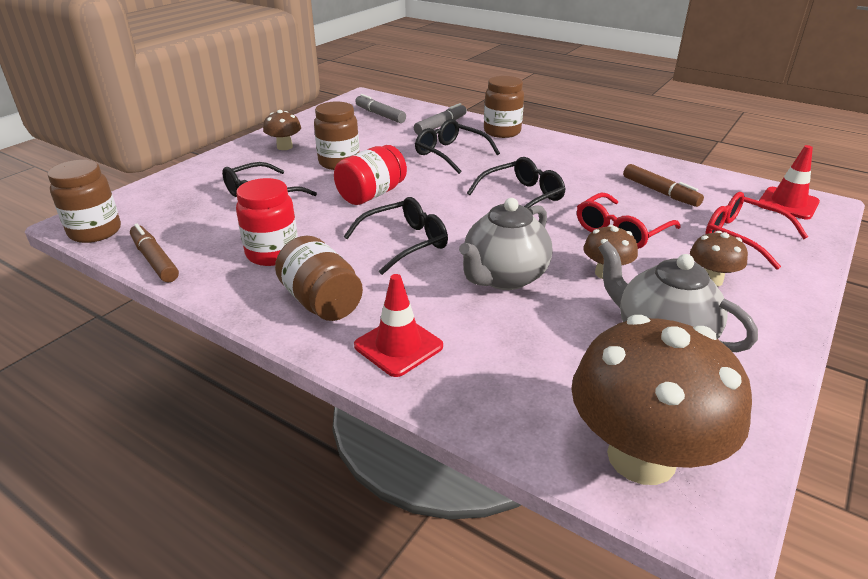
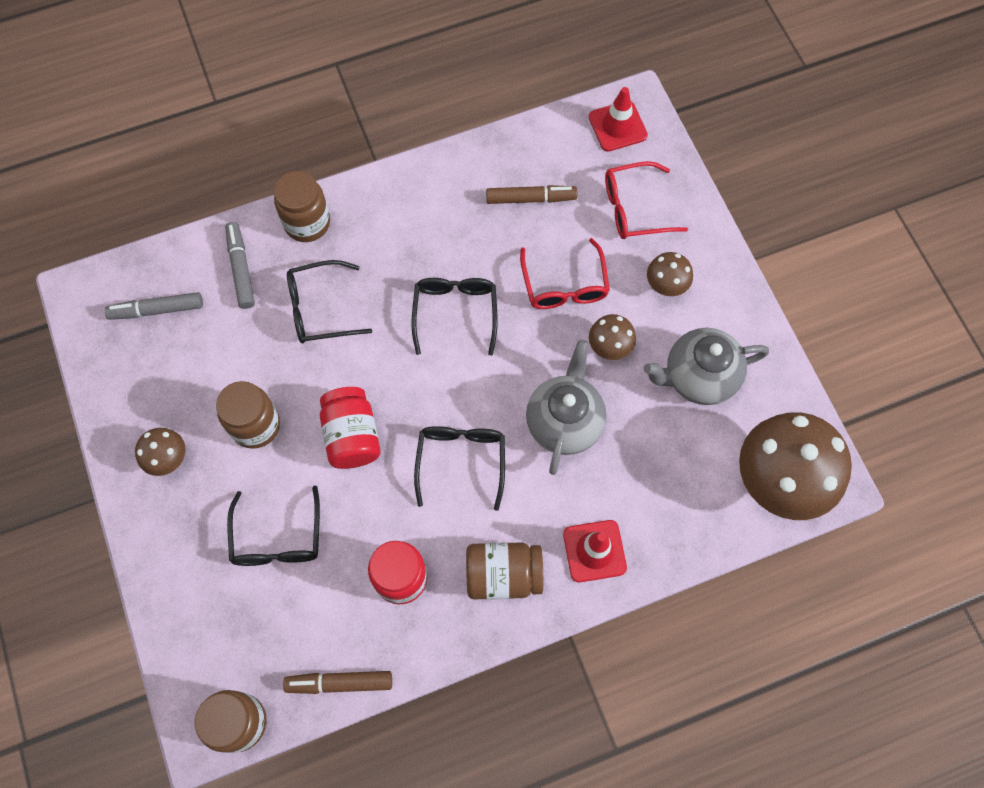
camera: 55 degrees left, 35 degrees up
grey teapot [459,198,552,290] -> grey teapot turned 150 degrees counterclockwise [526,340,606,475]

